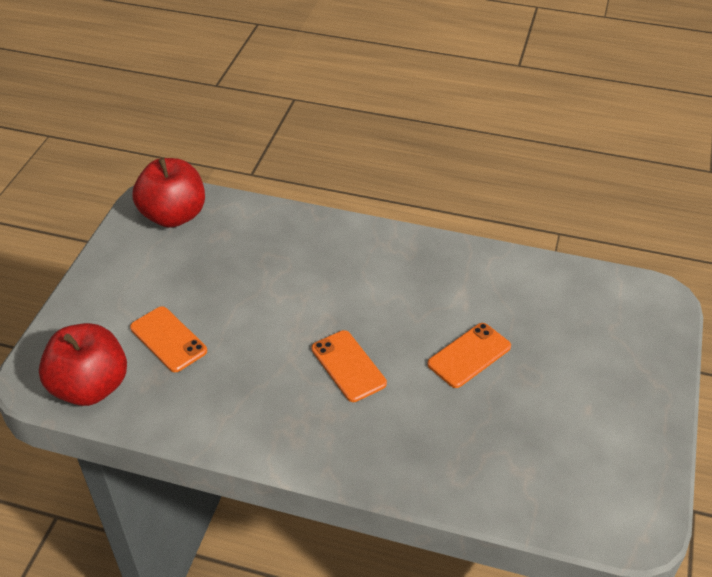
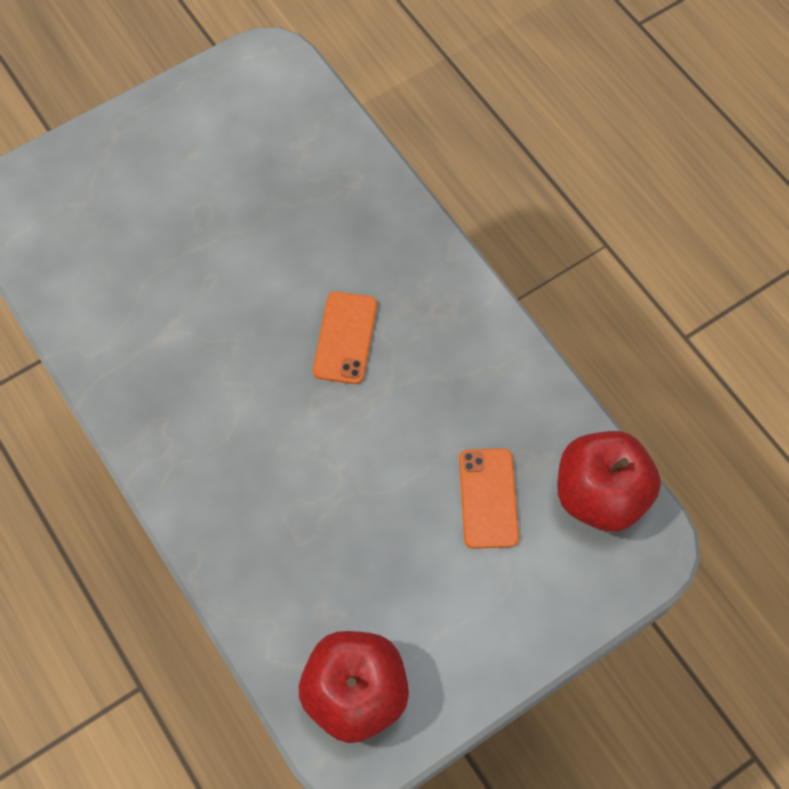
camera: 140 degrees left, 20 degrees up
orange phone [428,323,511,388] -> none

